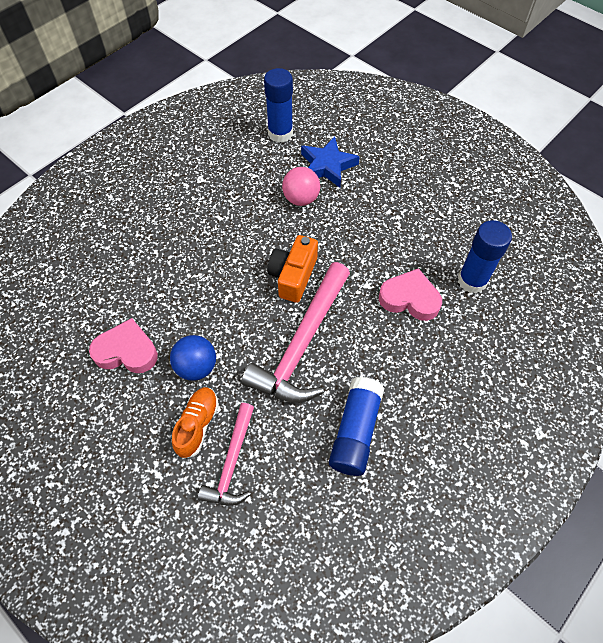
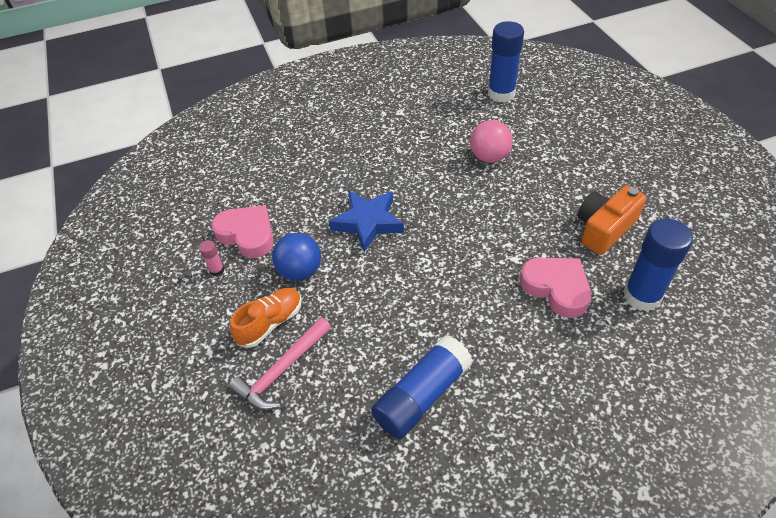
camera: 30 degrees right, 10 degrees down
pink hammer [241,262,350,403] -> none
orange camera [267,235,318,303] -> orange camera moved to [577,185,647,255]
blue star [301,136,360,188] -> blue star moved to [329,190,404,252]
none -> pink glue stick [199,240,224,276]

